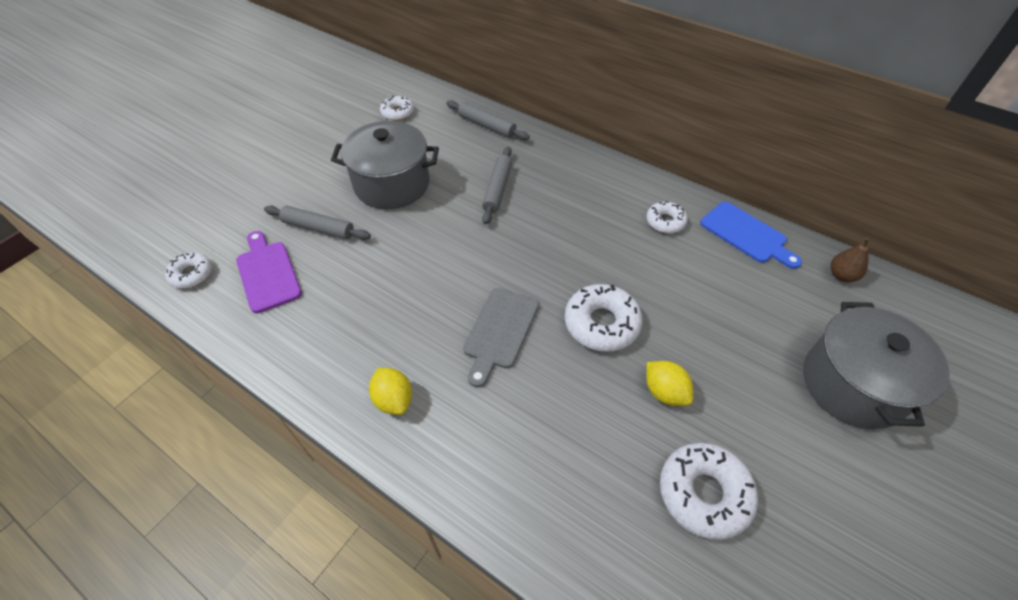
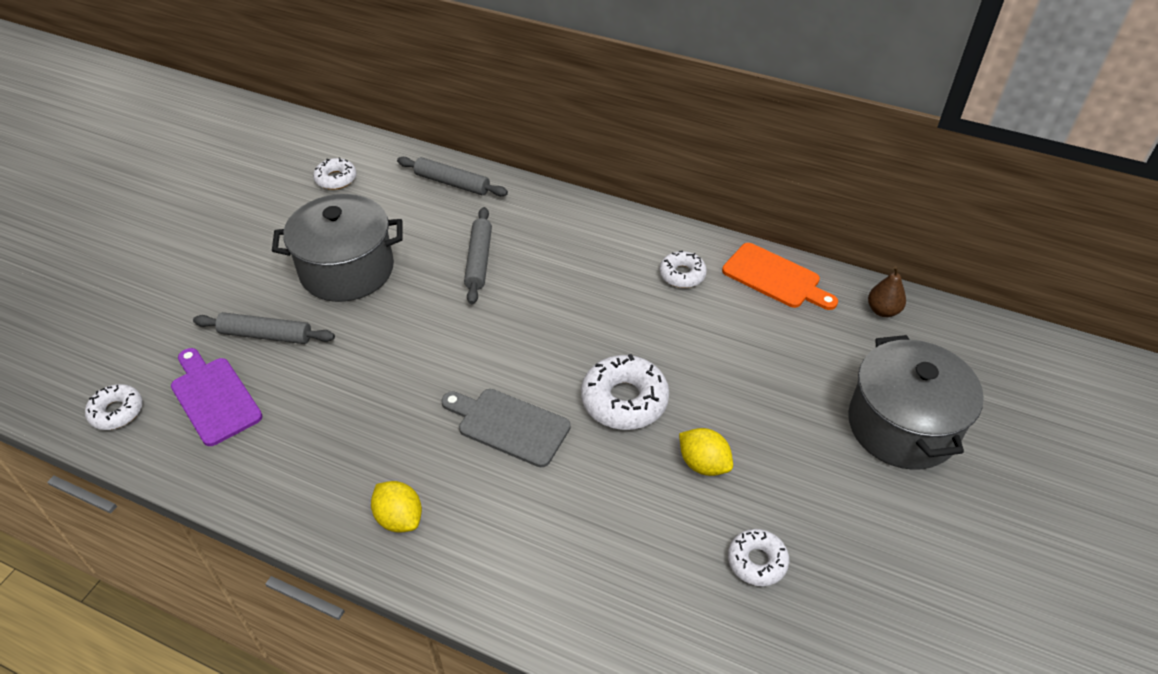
camera: 10 degrees left, 5 degrees down
grey cutting board [463,288,539,388] -> grey cutting board turned 105 degrees clockwise [441,389,571,467]
white donut [660,443,758,540] -> white donut [728,529,789,586], size x0.60
blue cutting board [700,202,802,269] -> orange cutting board [722,243,838,310]

